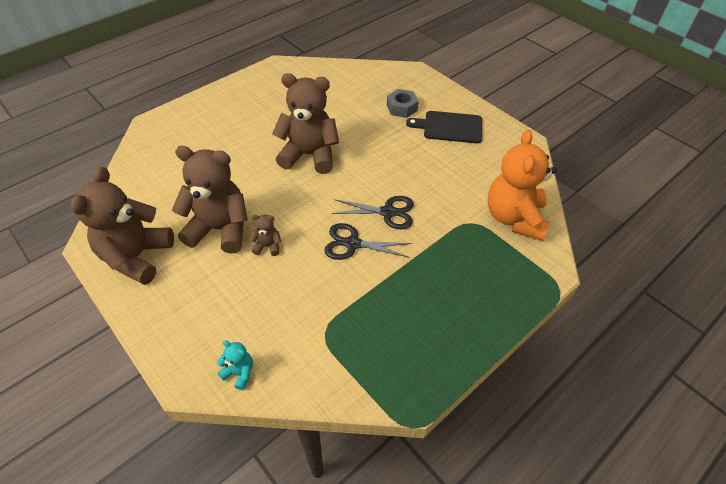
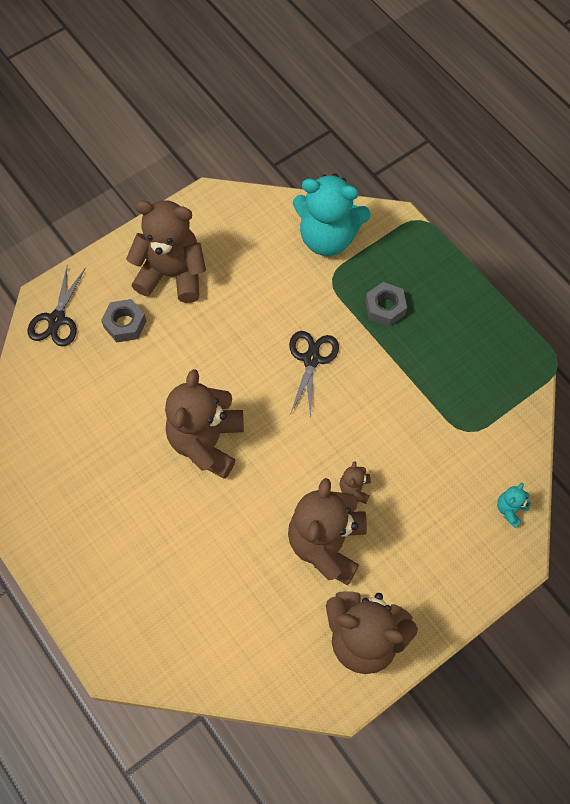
camera: 85 degrees left, 15 degrees up
black scissors [324,223,412,260] -> black scissors moved to [28,267,85,347]
black cutting board [406,111,482,143] -> brown teddy bear [126,200,206,303]
orange teddy bear [487,130,557,241] -> turquoise teddy bear [293,173,371,256]
none -> grey nut [365,282,407,327]

